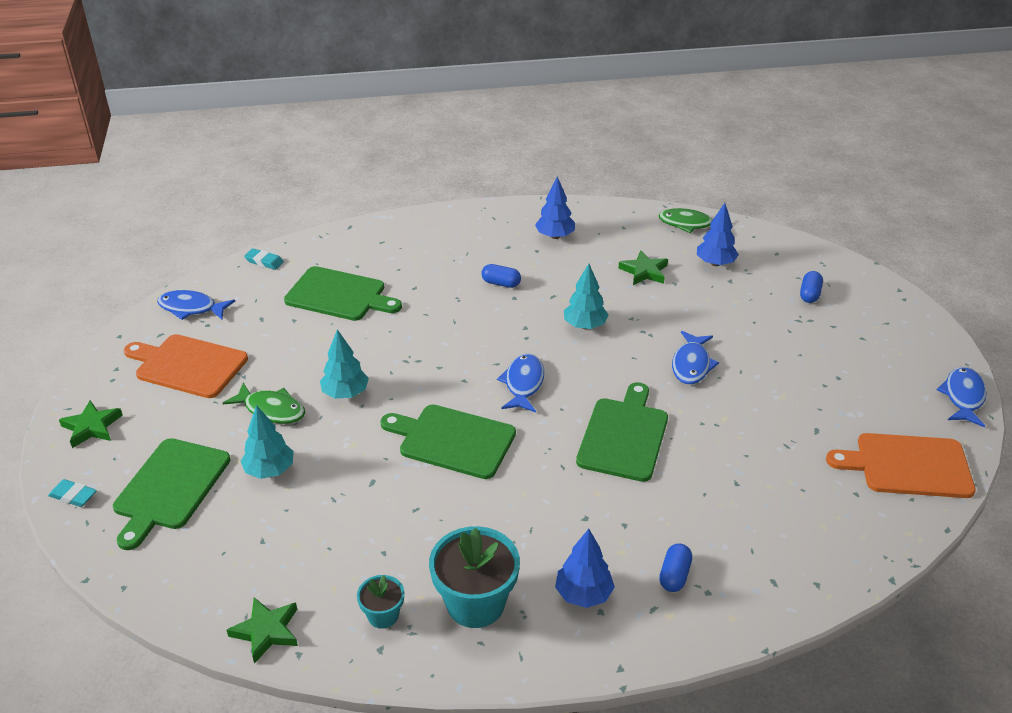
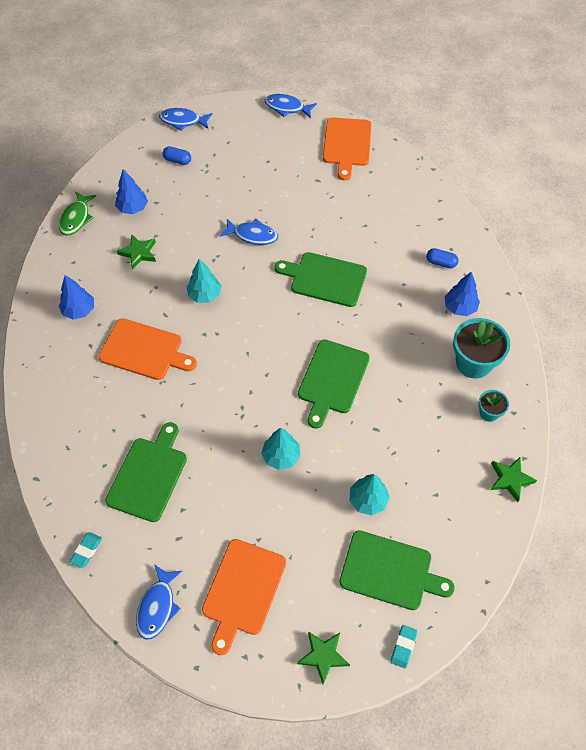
camera: 90 degrees left, 20 degrees up
green fish [223,382,305,424] -> none
blue capsule [481,264,521,288] -> orange cutting board [98,318,197,380]
blue fish [497,354,544,413] -> blue fish moved to [159,108,212,131]

